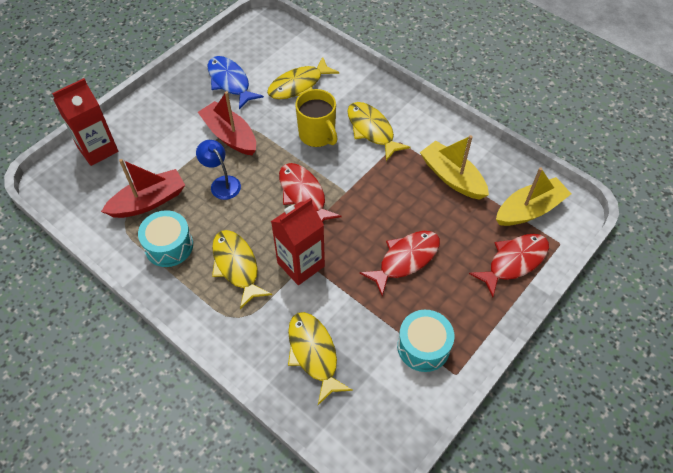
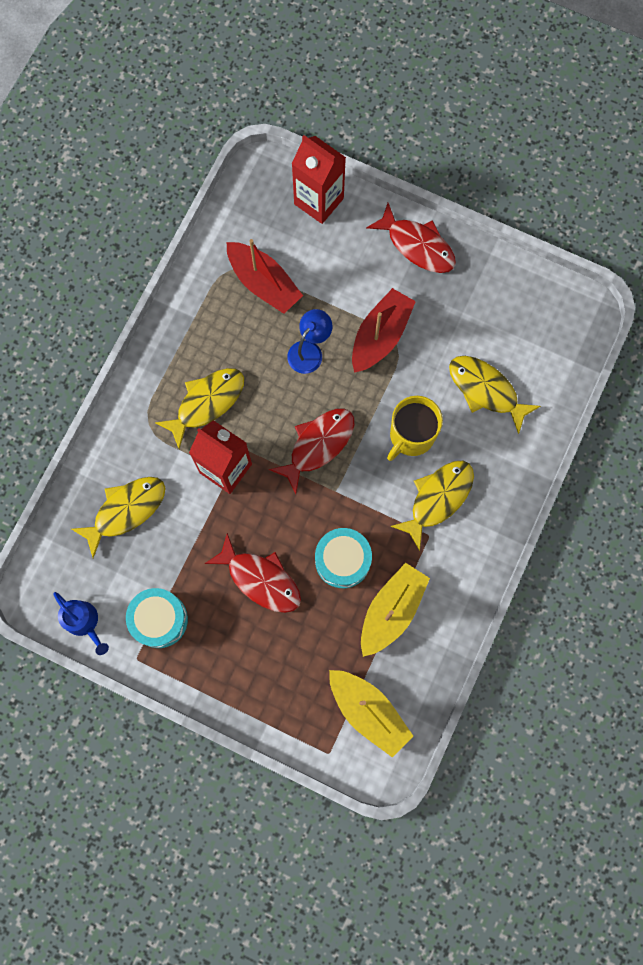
camera: 75 degrees right, 20 degrees up
turquoise drum [138,210,193,267] -> turquoise drum moved to [315,528,372,588]
blue fish [208,56,264,109] -> none
red fish [469,234,549,297] -> red fish moved to [366,203,456,273]
none -> blue watering can [53,592,109,655]

